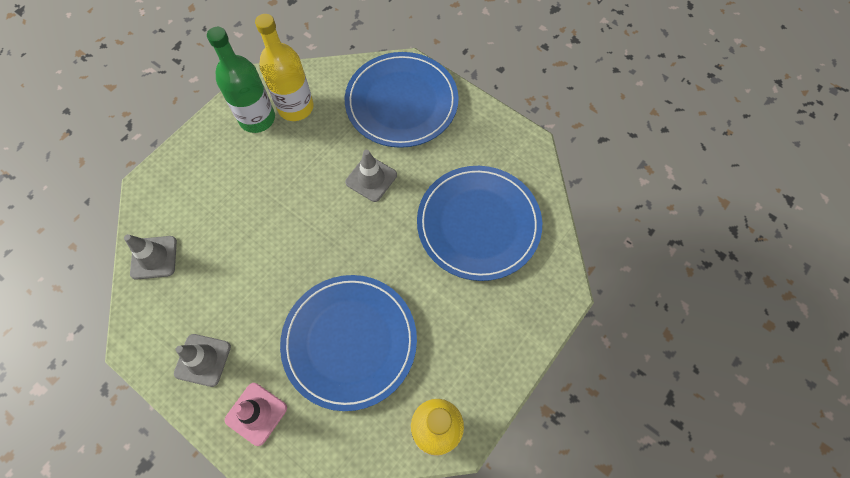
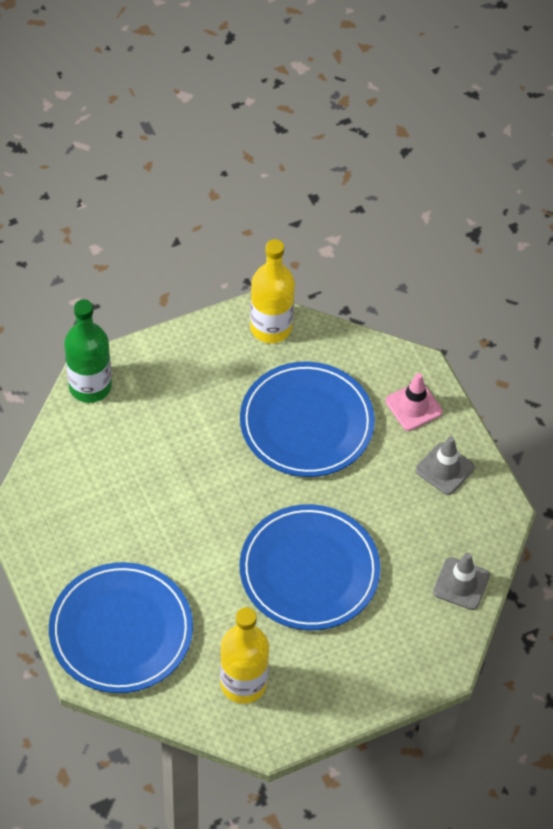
camera: 155 degrees left, 10 degrees down
green bottle [207,27,275,133] -> green bottle moved to [64,299,112,403]
grey traffic cone [345,150,397,202] -> none
blue plate [417,166,542,281] -> blue plate moved to [239,504,381,630]

